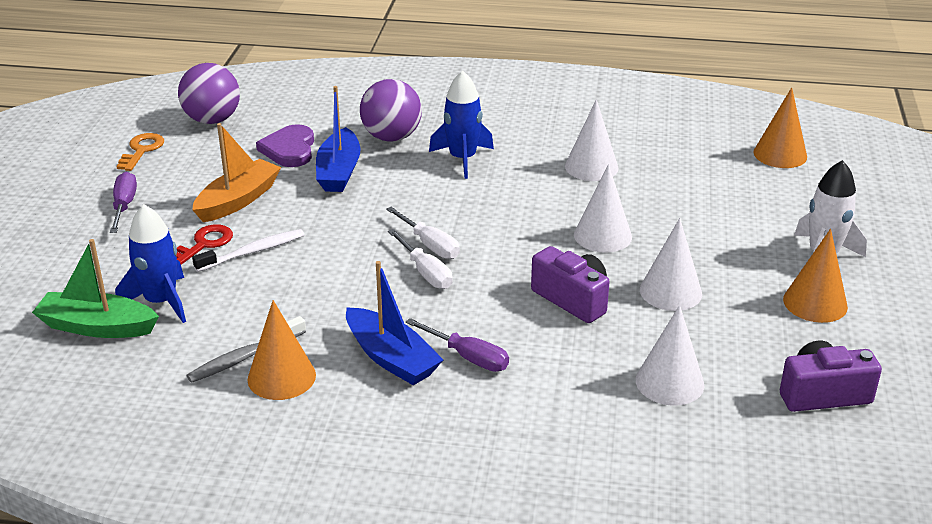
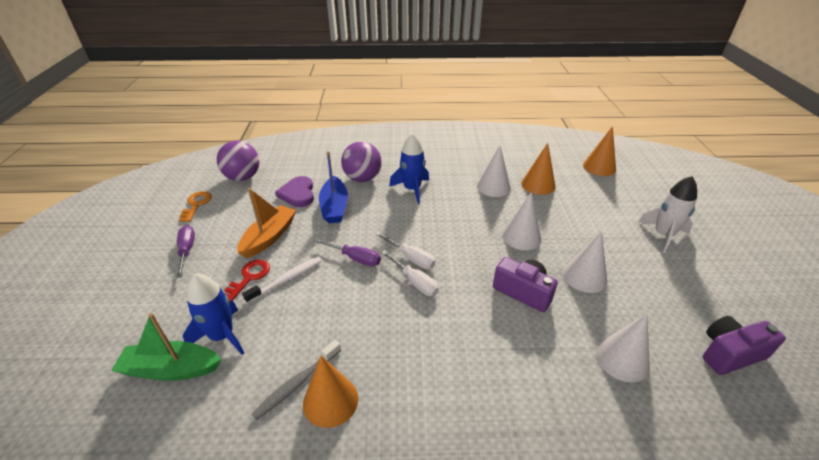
camera: 10 degrees left, 5 degrees up
blue boat [346,261,443,385] -> none
purple screwdriver [406,318,509,372] -> purple screwdriver moved to [314,238,381,266]
orange cone [783,229,848,323] -> orange cone moved to [521,143,556,195]

